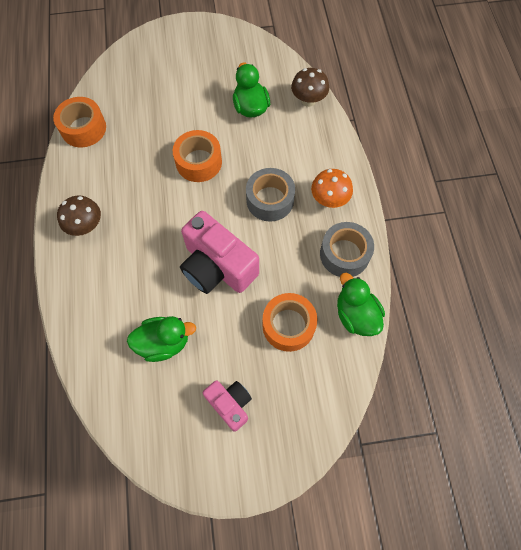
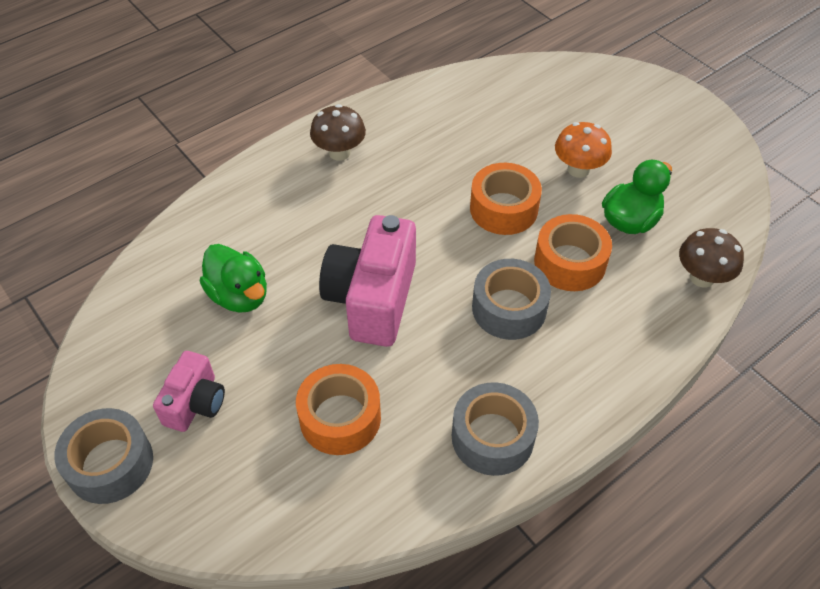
camera: 60 degrees right, 15 degrees down
orange tape [53,97,106,147] -> orange tape moved to [534,214,612,291]
orange mushroom [311,169,353,208] -> orange mushroom moved to [555,122,612,178]
green duck [337,273,385,336] -> none
none -> grey tape [54,408,153,504]

